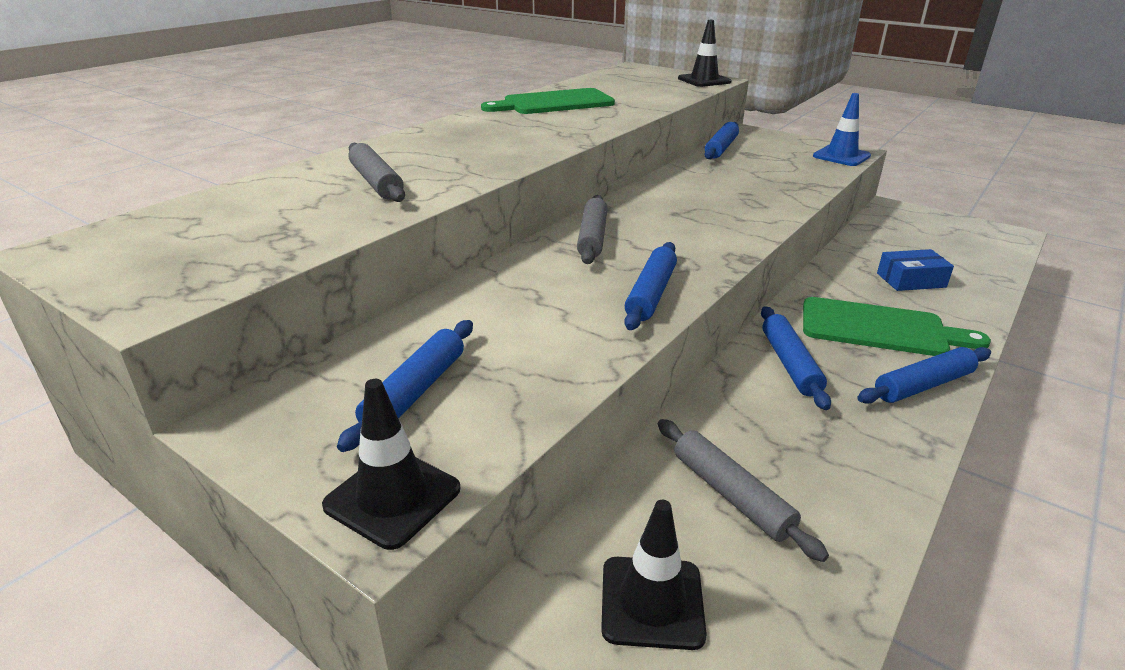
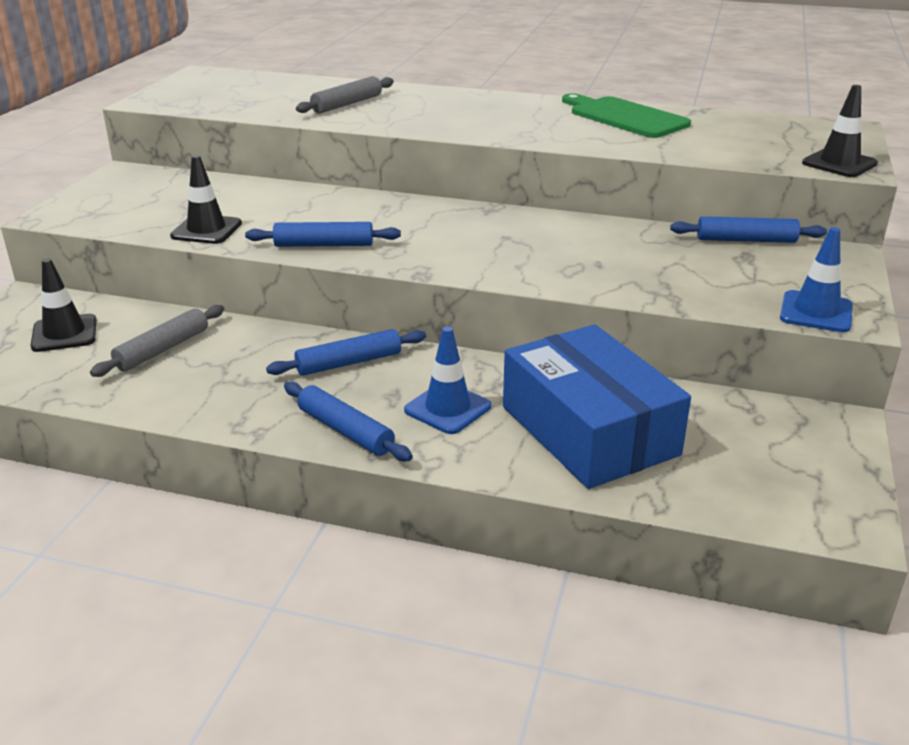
camera: 70 degrees right, 0 degrees up
black traffic cone [322,379,460,550] -> black traffic cone moved to [170,155,242,244]
blue rolling pin [337,320,473,452] -> none
grey rolling pin [577,195,608,264] -> none
green cutting board [803,297,991,356] -> blue traffic cone [404,326,491,434]
blue box [877,249,954,291] -> blue box [503,324,691,489], size x2.26

